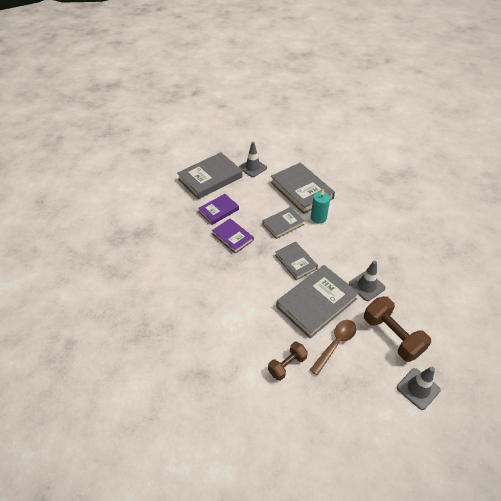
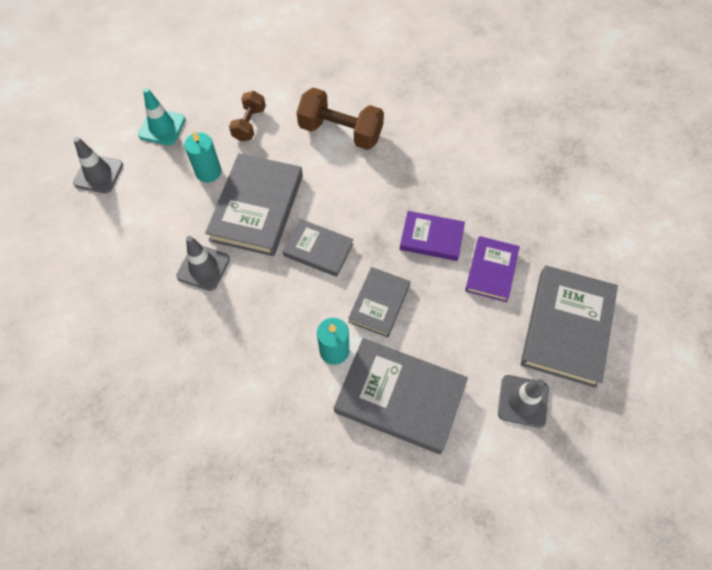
camera: 145 degrees right, 15 degrees up
brown spoon [310,320,357,376] -> turquoise candle [184,131,221,183]
brown dumbbell [364,296,431,362] -> brown dumbbell moved to [297,87,384,150]
none -> turquoise traffic cone [138,88,185,145]

